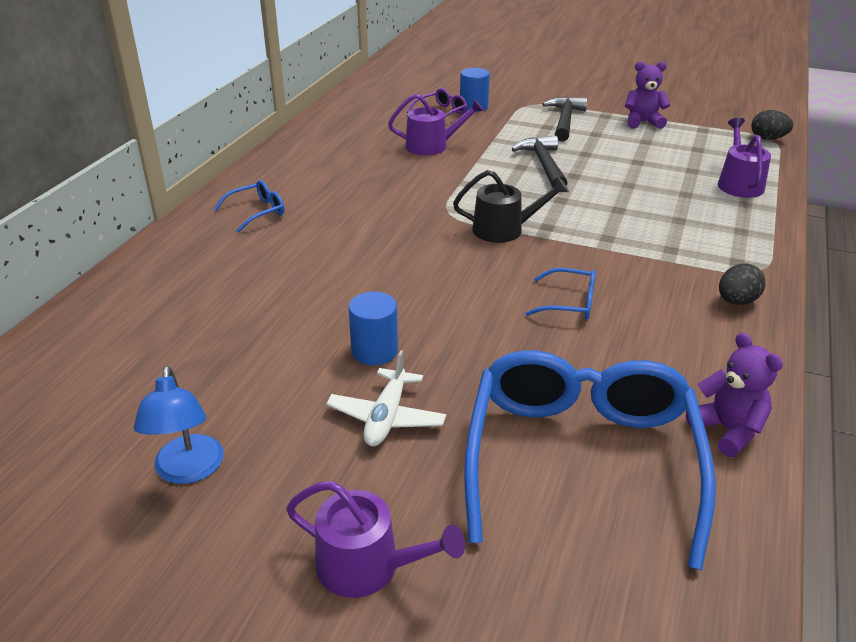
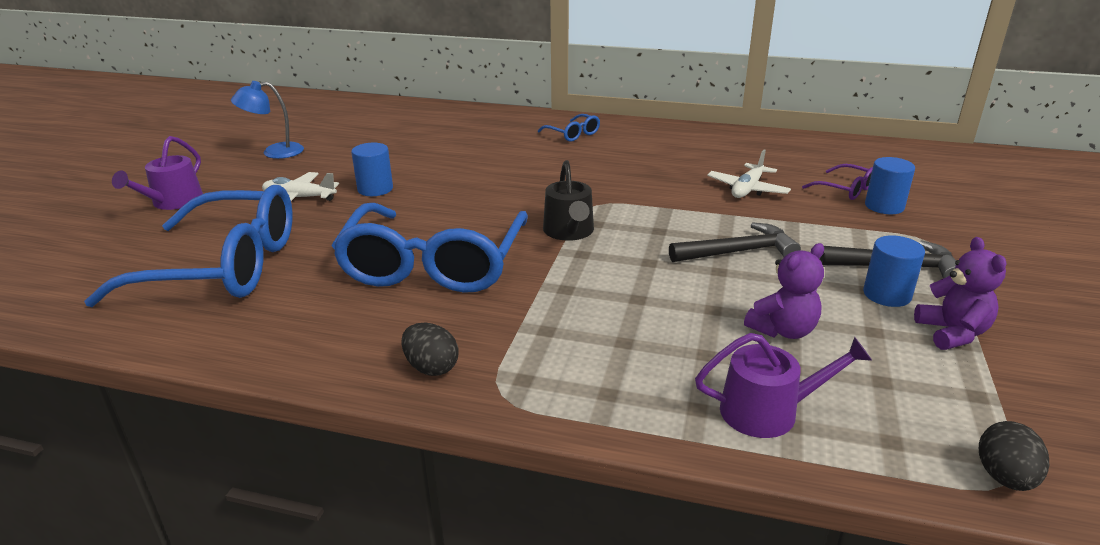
camera: 85 degrees right, 5 degrees down
purple watering can [388,94,484,155] -> white plane [707,150,791,198]
blue glasses [525,268,596,320] -> blue glasses [332,203,528,293], size x2.43
purple teddy bear [686,332,783,457] -> purple teddy bear moved to [744,243,824,339]
none -> blue cylinder [863,235,925,307]

